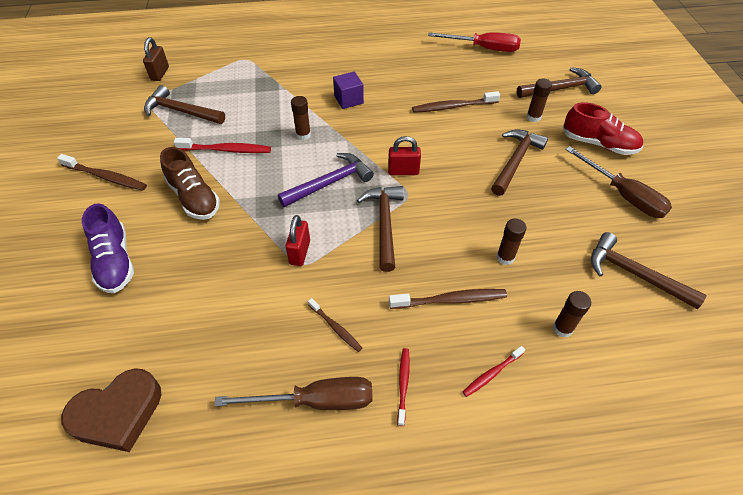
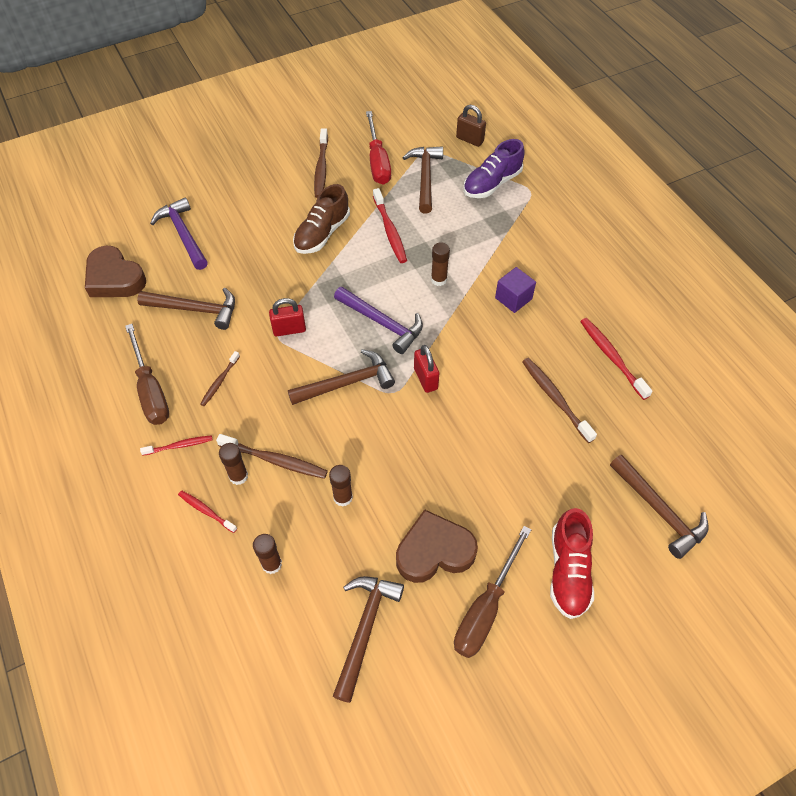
camera: 70 degrees right, 5 degrees up
purple shoe [82,203,134,293] -> purple shoe moved to [463,139,525,198]
brown padlock [143,37,169,81] -> brown padlock turned 45 degrees clockwise [456,105,486,147]
brown toothbrush [389,289,507,309] -> brown toothbrush turned 45 degrees counterclockwise [216,434,328,479]
red screwdriver [428,32,521,52] -> red screwdriver moved to [366,111,391,185]
brown hammer [491,130,548,196] -> brown hammer moved to [137,288,235,330]
brown glue stick [526,78,552,122] -> brown glue stick moved to [219,443,248,485]
none -> purple hammer [150,198,208,270]
none -> brown heart [396,509,478,583]
none -> red toothbrush [580,318,653,400]

